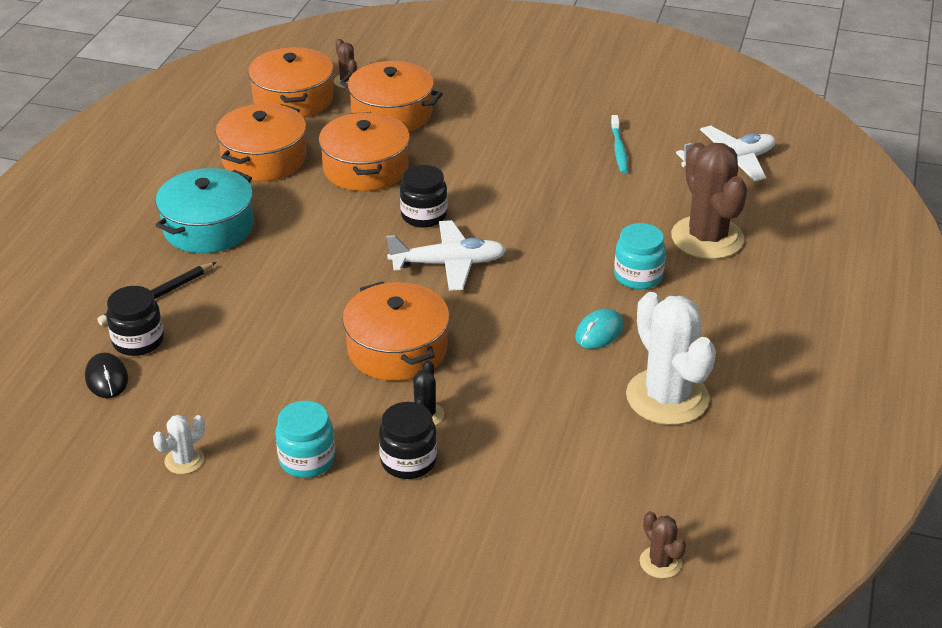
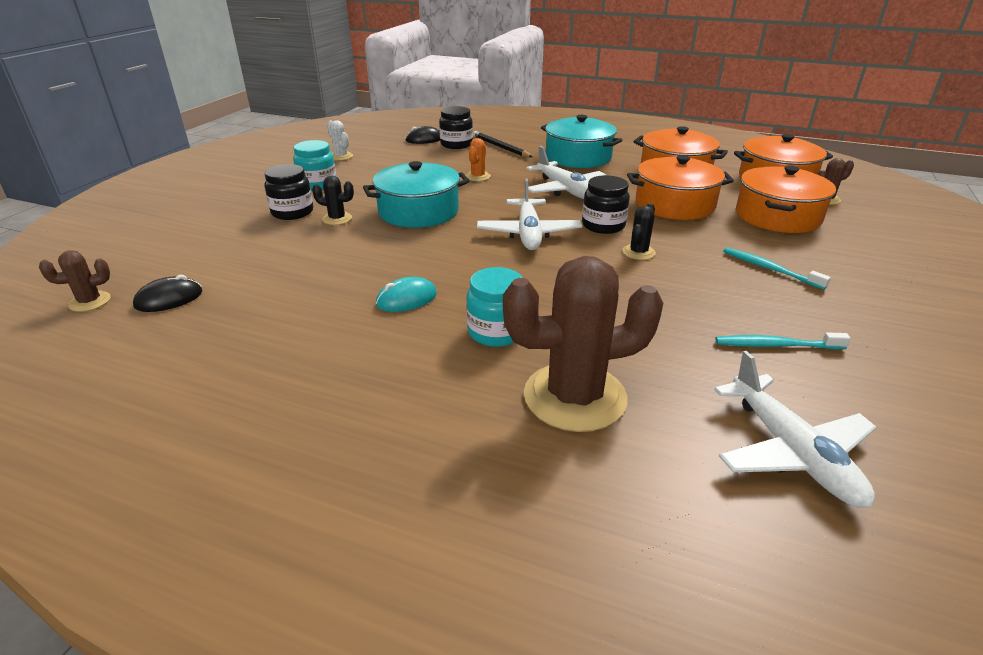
camera: 95 degrees right, 5 degrees down
orange pot [342,281,450,381] -> turquoise pot [363,161,469,228]
turquoise mouse [575,308,624,349] -> turquoise mouse turned 75 degrees counterclockwise [376,277,437,312]
white cactus [626,292,716,425] -> none
none -> black mouse [133,275,202,312]
none -> orange cactus [465,138,491,181]
none -> white plane [526,146,606,199]
none -> black cactus [622,203,656,260]
none -> turquoise toothbrush [723,247,831,290]

